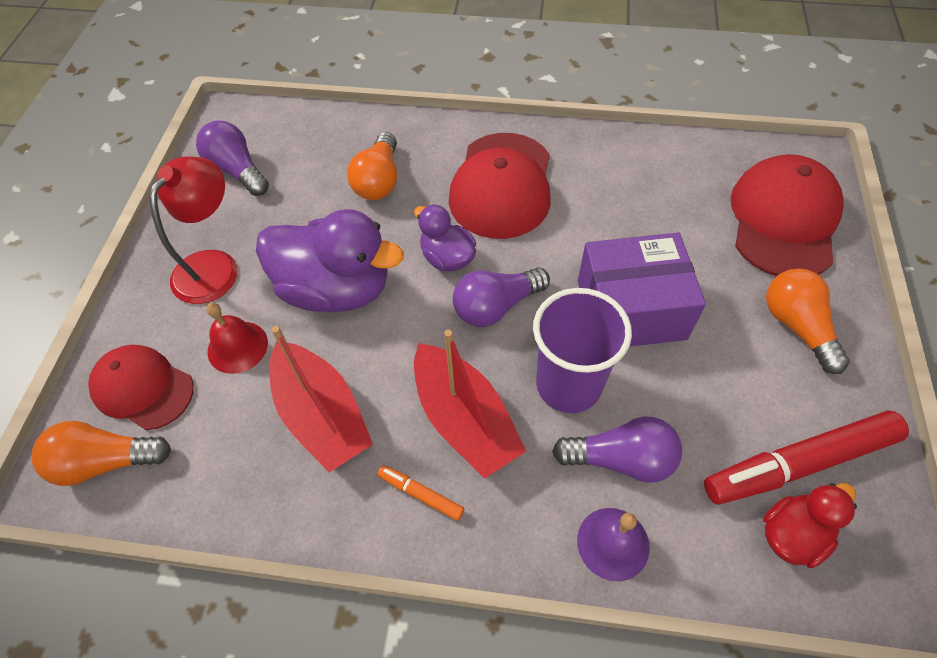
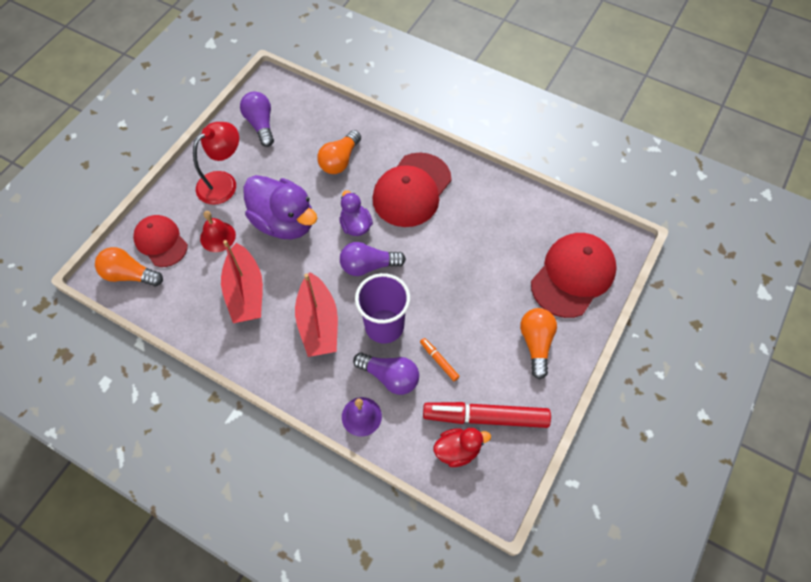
camera: 20 degrees right, 5 degrees up
orange marker [377,465,465,521] -> orange marker moved to [420,338,460,381]
purple box [578,232,706,346] -> none

